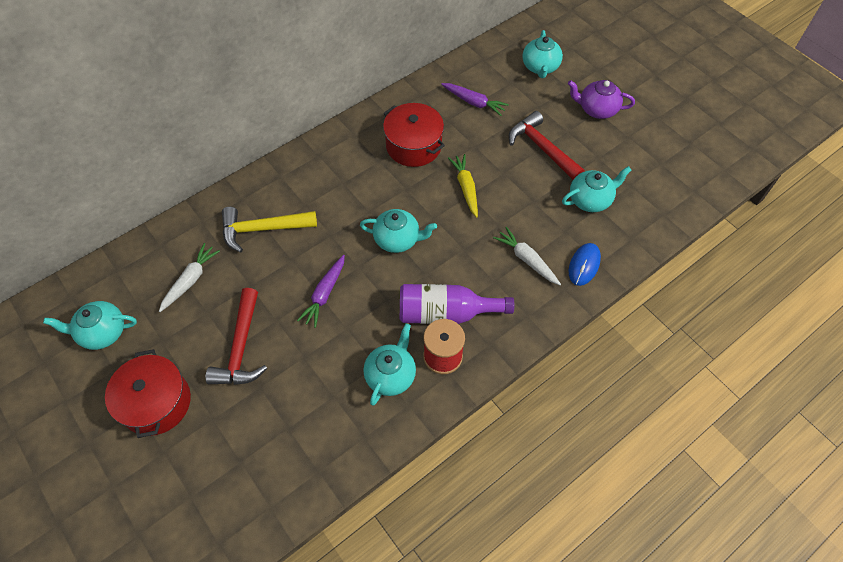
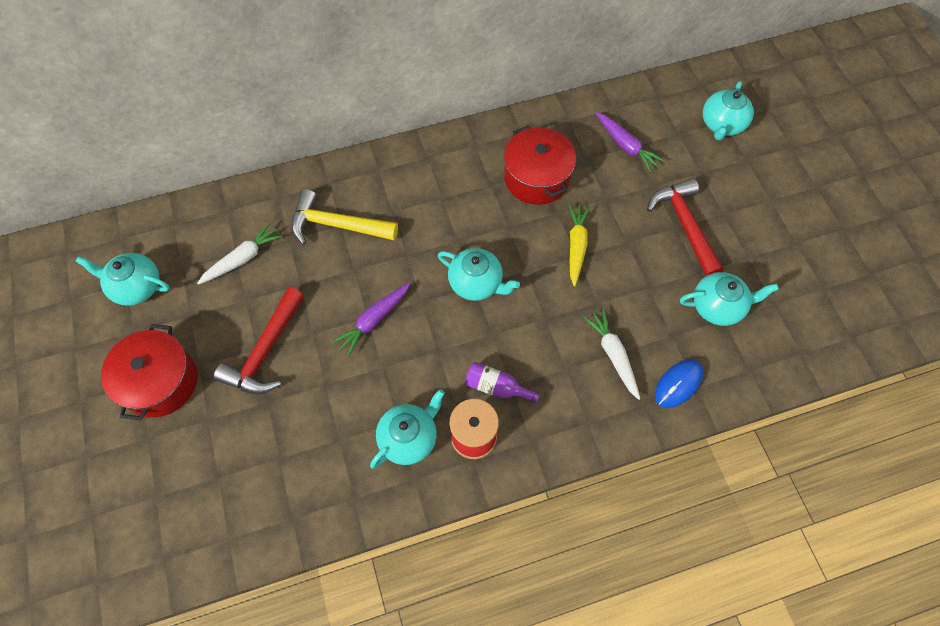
camera: 20 degrees right, 5 degrees up
purple bottle [400,284,514,324] -> purple bottle [465,362,540,403], size x0.56
purple teapot [568,80,635,119] -> none

